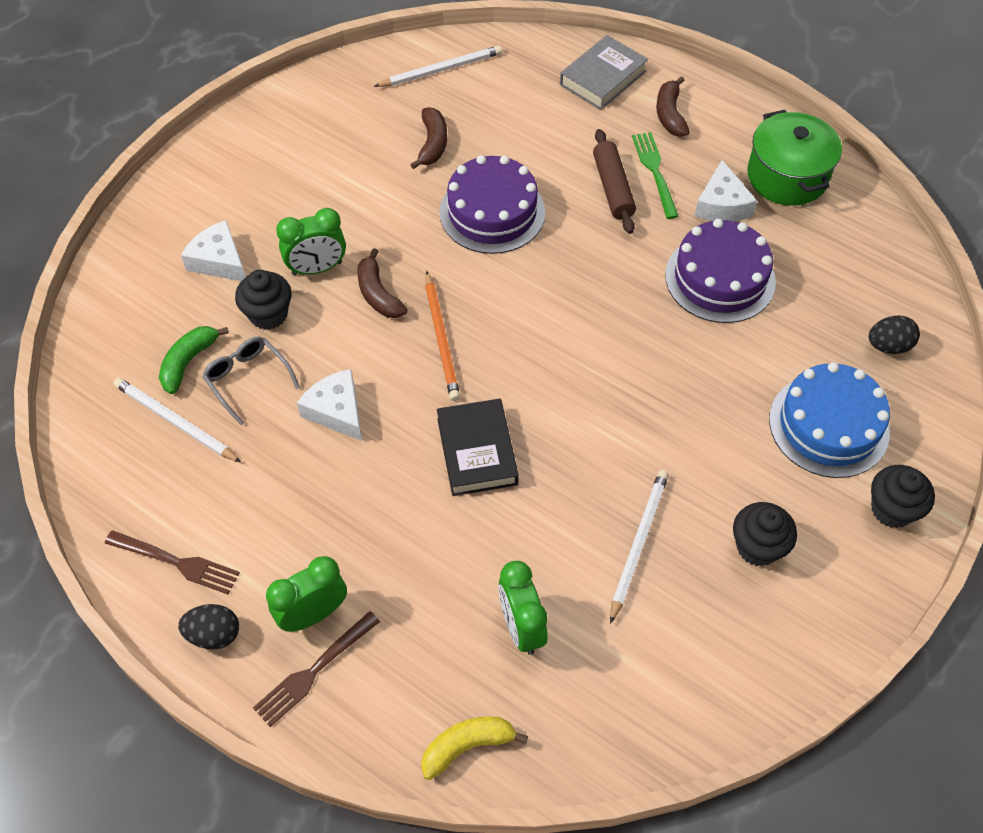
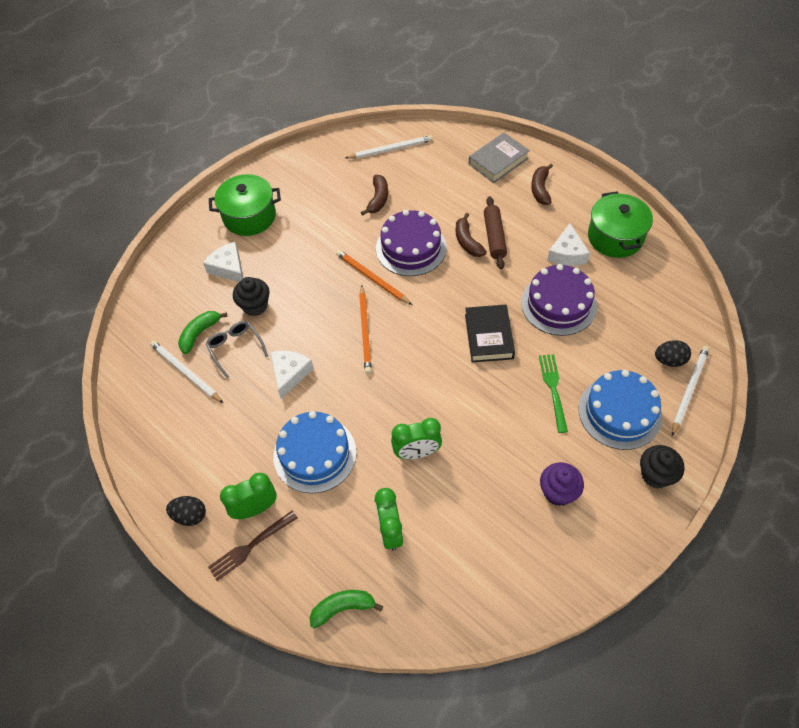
camera: 10 degrees right, 0 degrees up
brown fork [105,530,240,594] -> none
green clock [276,208,346,276] -> green clock moved to [391,418,442,459]
white cheese [297,369,362,441] -> white cheese turned 45 degrees clockwise [271,351,314,399]
brown banana [357,248,407,318] -> brown banana moved to [456,213,487,257]
yellow banana [421,716,528,780] -> green banana [310,590,383,628]
black book [437,399,519,496] -> black book moved to [465,305,515,362]
white pencil [610,470,669,624] -> white pencil moved to [672,346,709,436]
green fork [632,132,679,219] -> green fork moved to [539,354,568,433]
black cupcake [733,502,797,566] -> purple cupcake [540,462,584,506]
none -> green pot [209,174,281,236]
none -> blue cake [274,411,356,493]
none -> orange pencil [336,250,412,305]

